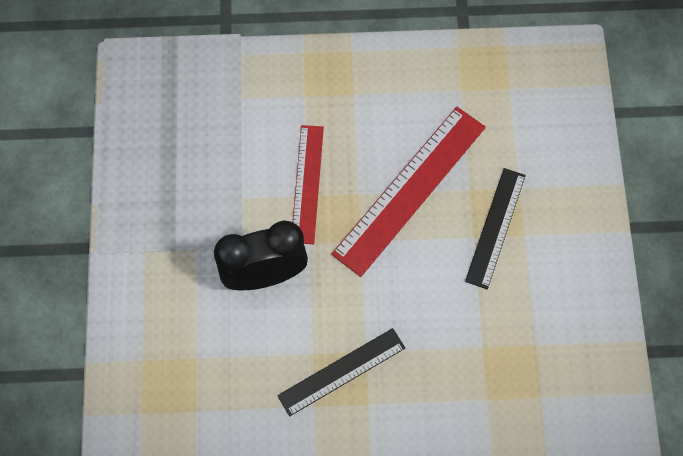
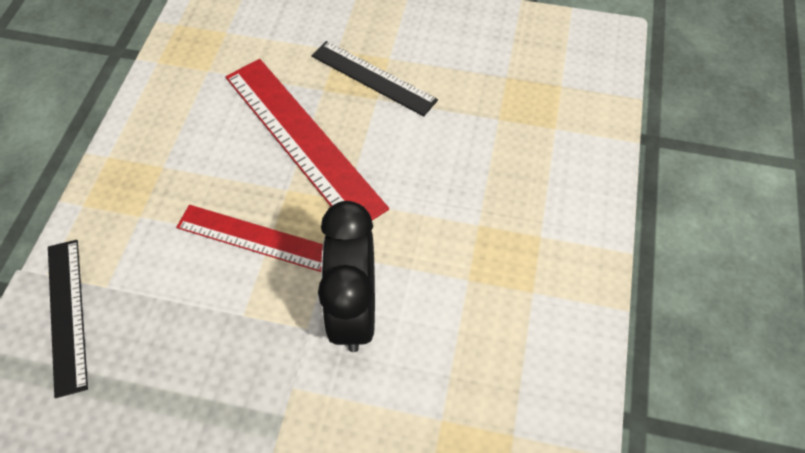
camera: 75 degrees left, 10 degrees down
black ruler [277,328,405,416] -> black ruler moved to [48,240,88,398]

